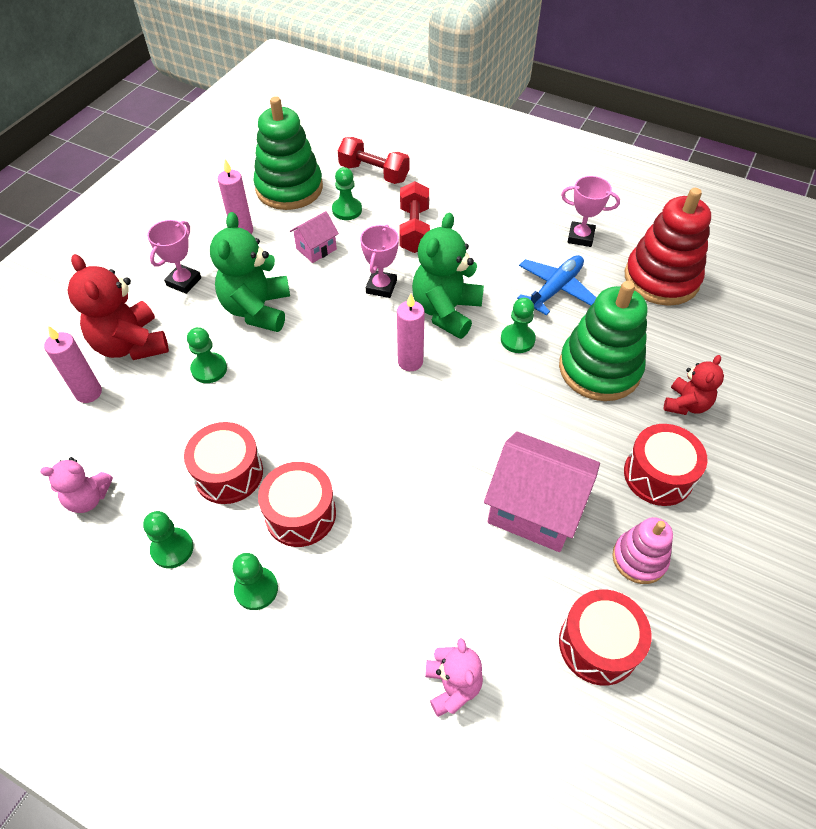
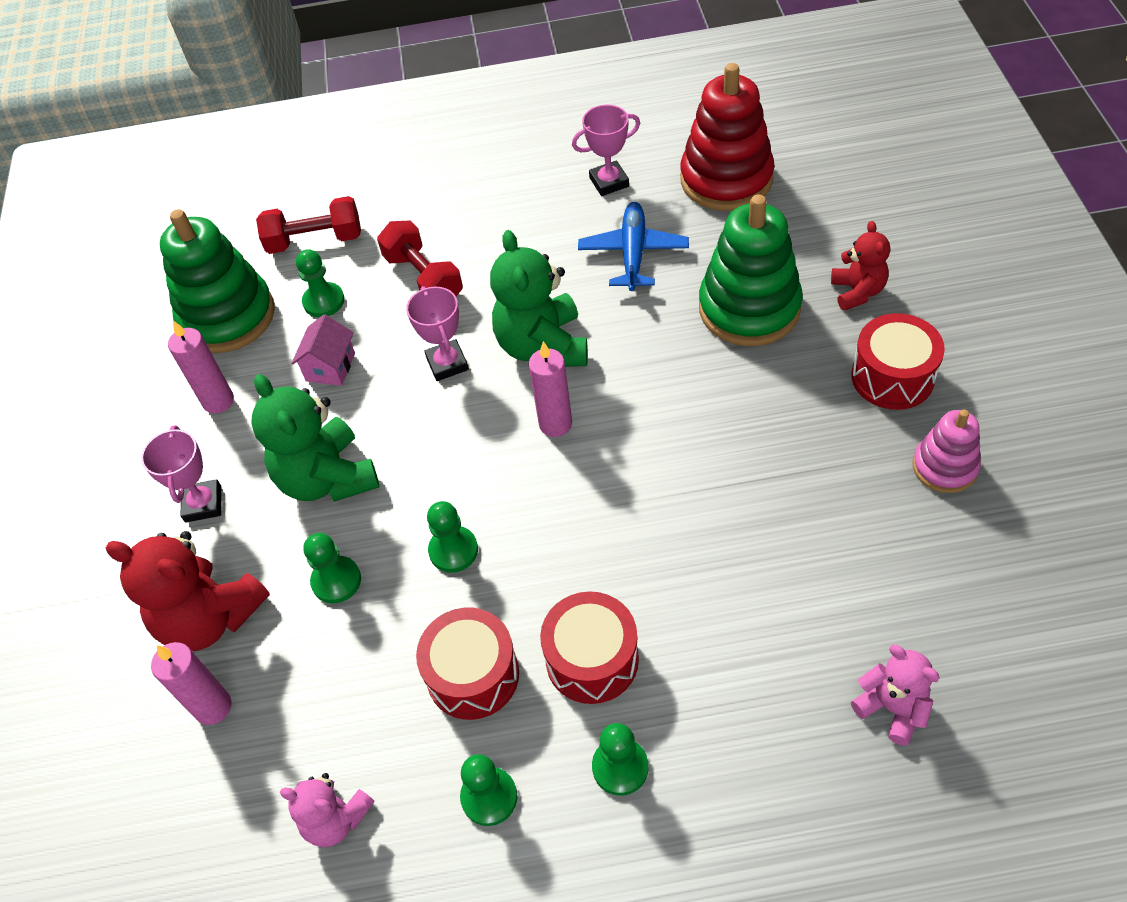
camera: 30 degrees left, 0 degrees up
pink teddy bear [40,457,113,513] -> pink teddy bear turned 60 degrees clockwise [280,773,375,847]
pink house [484,431,600,552] -> none
green pawn [501,298,536,353] -> green pawn moved to [427,501,478,573]
red drum [559,589,651,686] -> none

